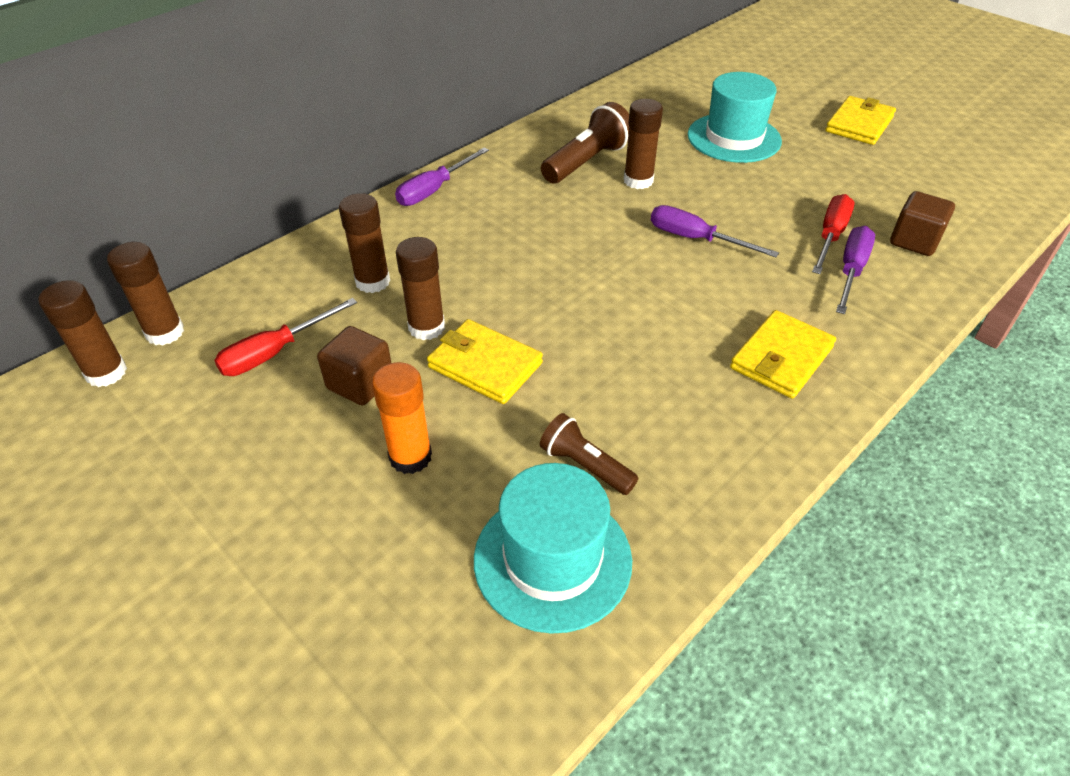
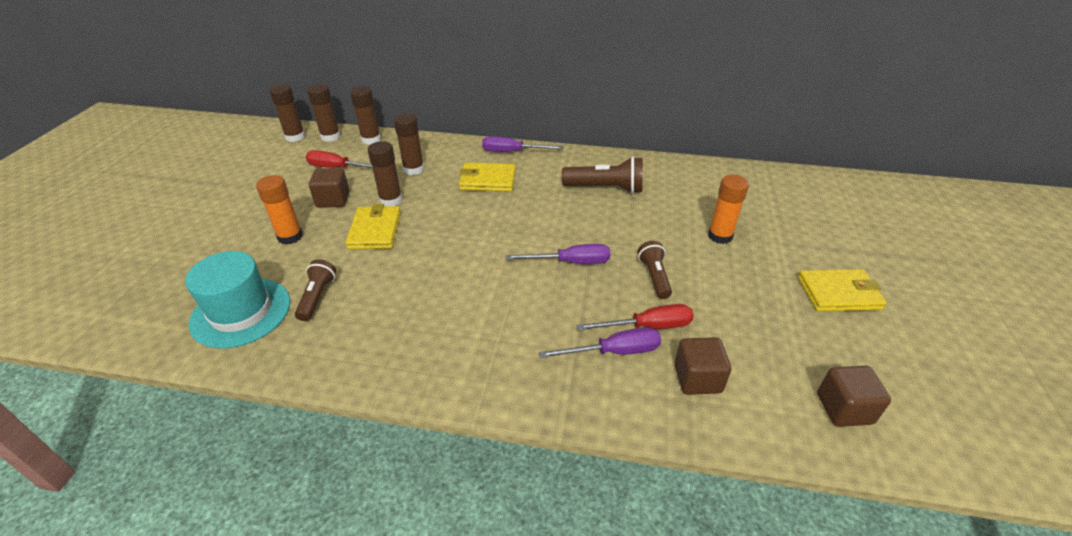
camera: 55 degrees right, 5 degrees down
brown glue stick [624,99,663,189] -> brown glue stick moved to [350,86,381,145]
purple screwdriver [651,205,779,257] -> purple screwdriver turned 90 degrees clockwise [506,244,610,264]
turquoise hat [688,72,782,163] -> orange glue stick [708,175,749,244]
yellow wallet [730,310,836,399] -> yellow wallet moved to [459,163,516,192]
none -> brown flashlight [638,241,672,299]
none -> brown cube [817,366,891,427]

